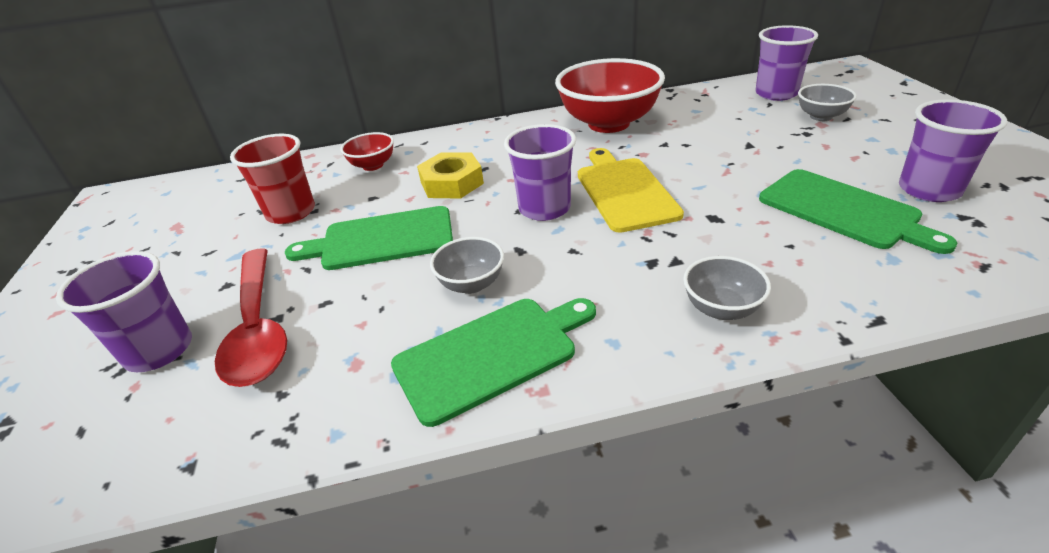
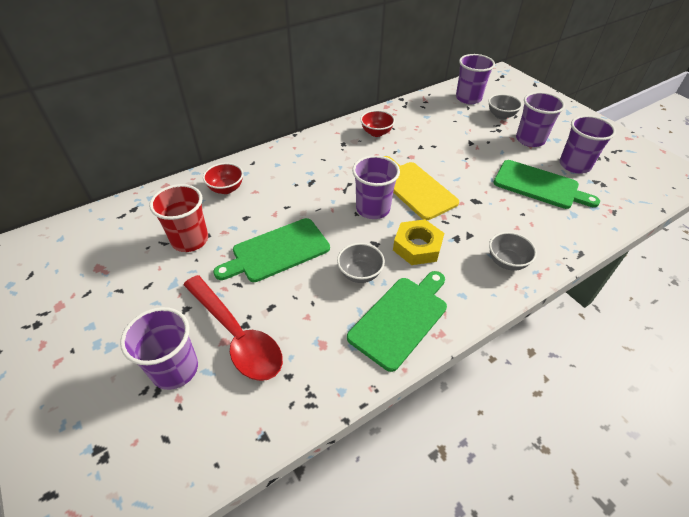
camera: 25 degrees left, 10 degrees up
yellow nut [417,153,484,199] -> yellow nut moved to [393,219,444,265]
red bowl [555,58,665,133] -> red bowl [360,110,395,137], size x0.48
none -> purple cup [516,92,565,147]

